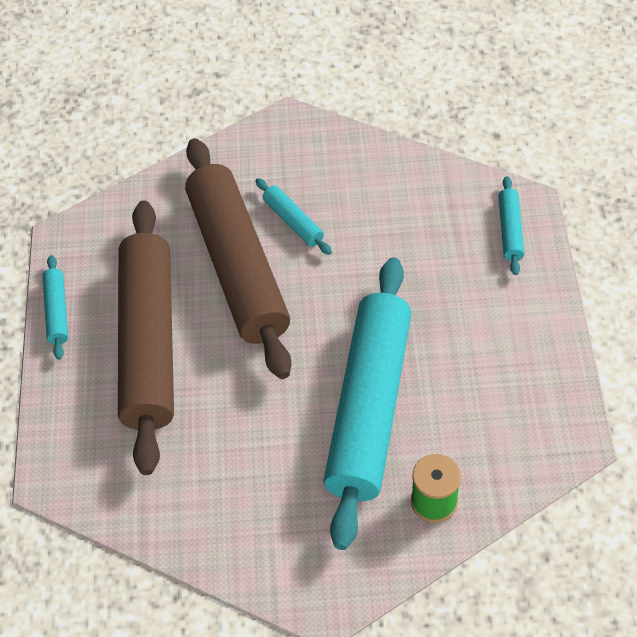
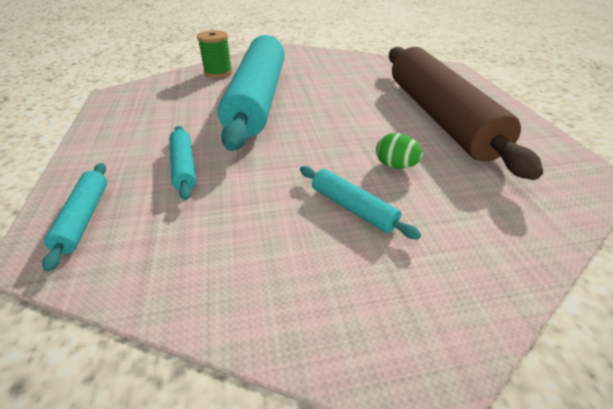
camera: 170 degrees right, 15 degrees down
turquoise rolling pin [42,255,68,360] -> turquoise rolling pin moved to [169,126,196,200]
brown rolling pin [185,138,291,379] -> green egg [376,133,423,169]

